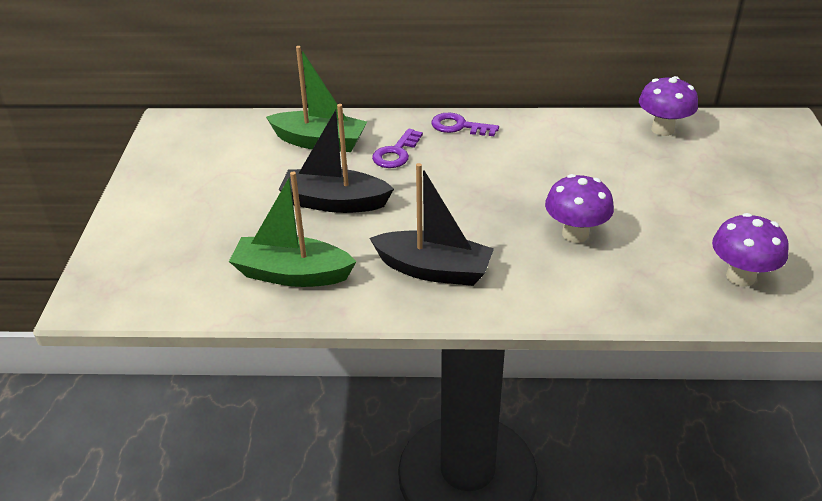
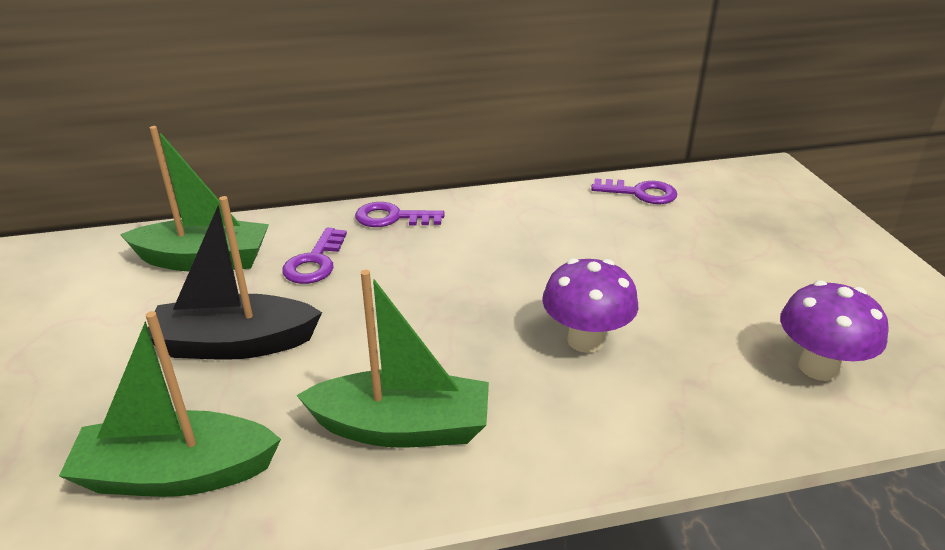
camera: 15 degrees left, 5 degrees down
black boat [370,163,494,286] -> green boat [296,270,489,447]
purple mushroom [639,76,698,136] -> purple key [591,178,677,204]

